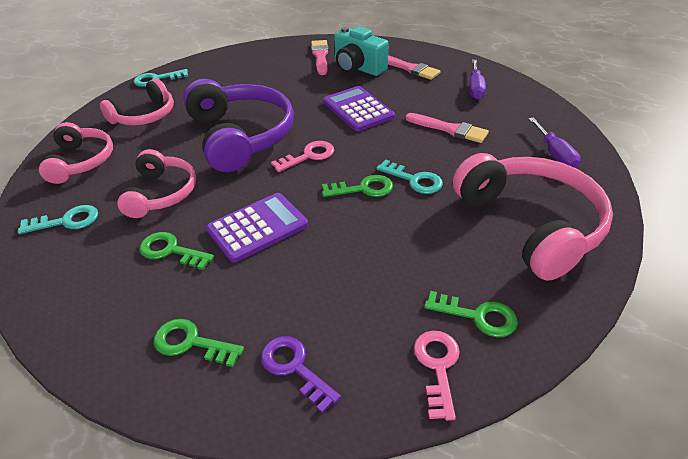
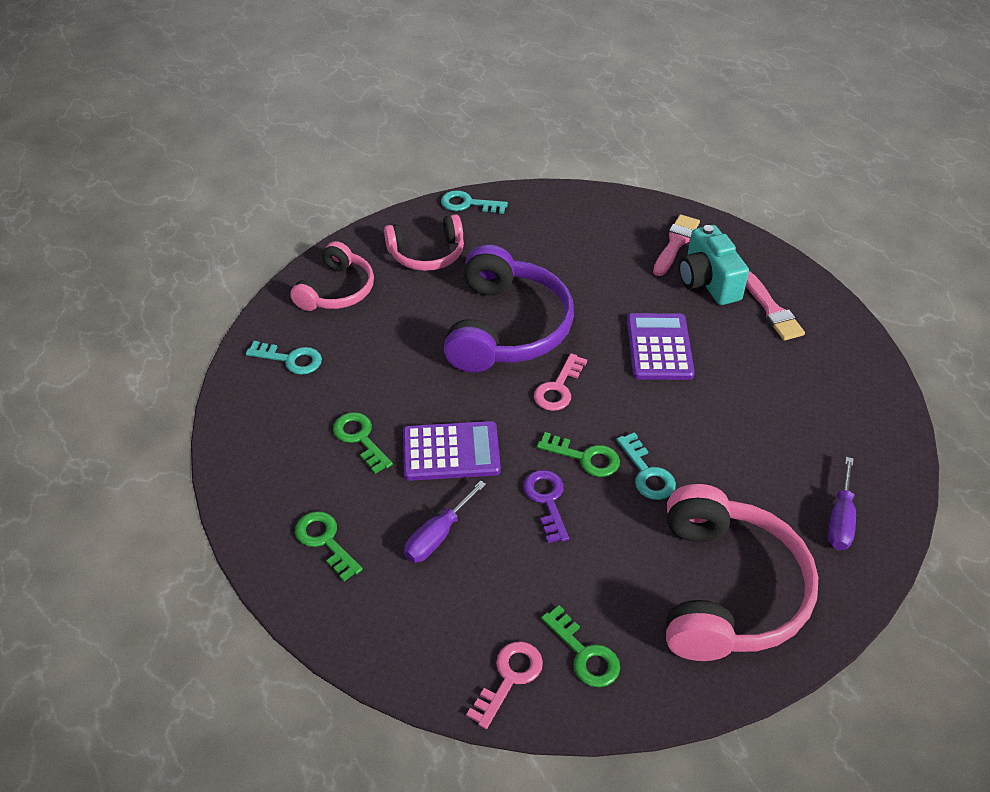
camera: 30 degrees right, 5 degrees up
pink headphones [117,149,196,218] -> none
purple key [261,336,341,413] -> purple key moved to [523,470,569,543]
pink key [271,141,334,172] -> pink key turned 120 degrees clockwise [534,353,587,411]
pink brush [406,113,489,143] -> none
purple screwdriver [469,60,486,99] -> purple screwdriver moved to [404,480,486,563]

